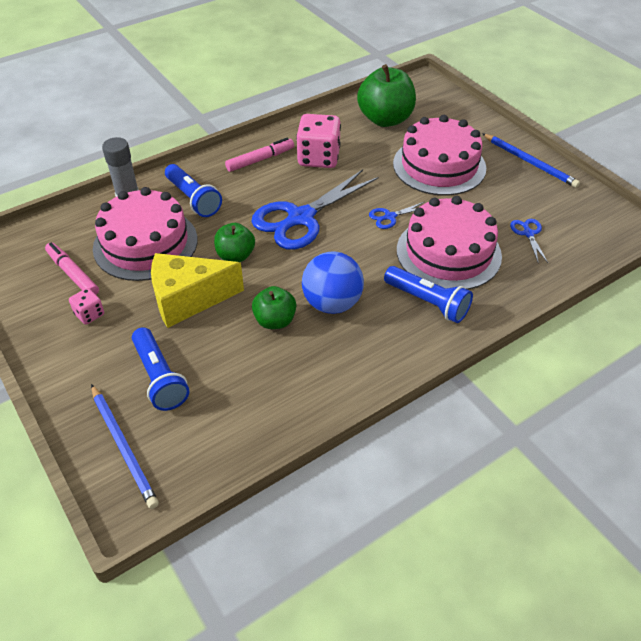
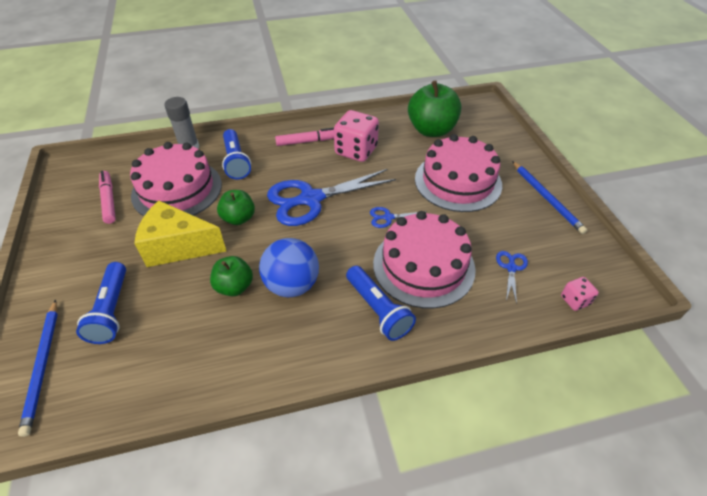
camera: 20 degrees right, 0 degrees up
pink dice [69,288,104,325] -> pink dice moved to [561,277,599,311]

